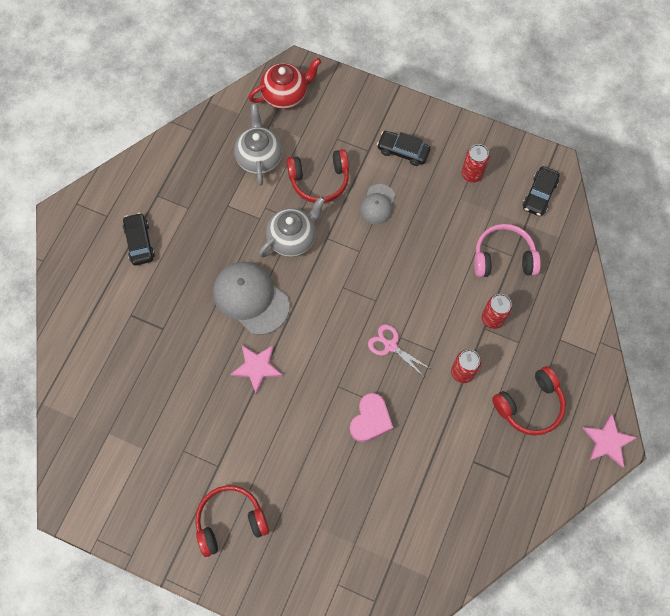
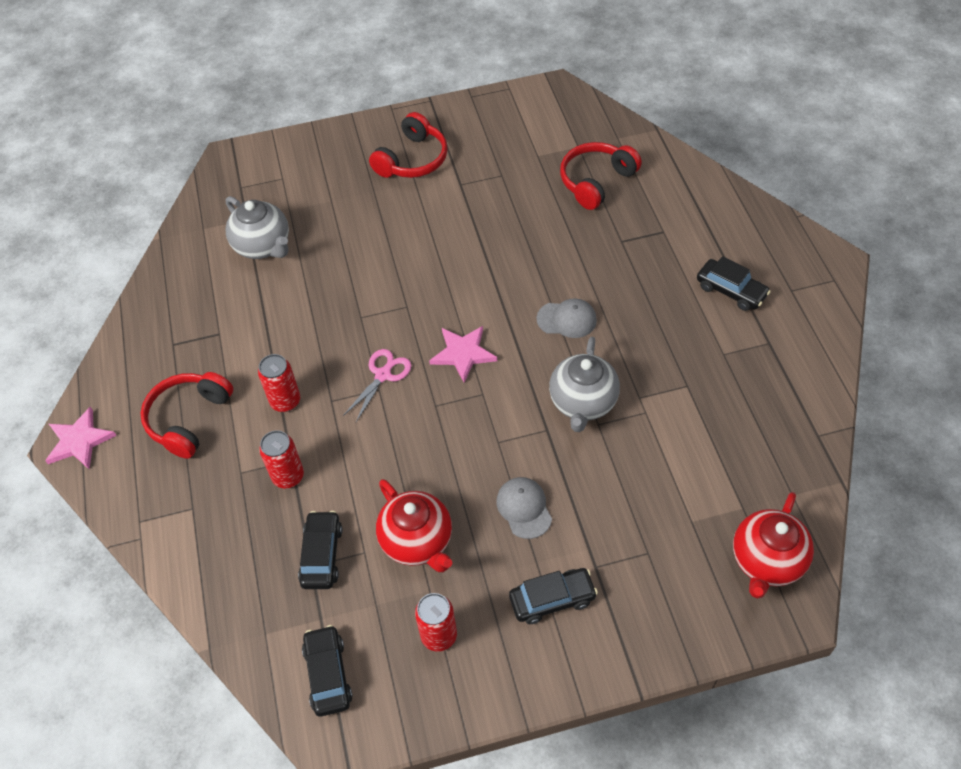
camera: 145 degrees right, 15 degrees down
grey cap [213,262,290,335] -> grey cap [537,298,597,338], size x0.55
pink star [230,345,283,394] -> pink star moved to [429,326,497,383]
grey teapot [234,104,283,185] -> grey teapot moved to [225,196,289,259]
red headphones [287,149,349,203] -> red headphones moved to [560,142,642,210]
pink heart [350,393,393,442] -> none
pink scissors [368,324,431,377] -> pink scissors turned 60 degrees counterclockwise [343,349,411,422]
pink headphones [474,224,541,277] -> black car [298,511,342,589]
none -> red teapot [376,479,452,572]

